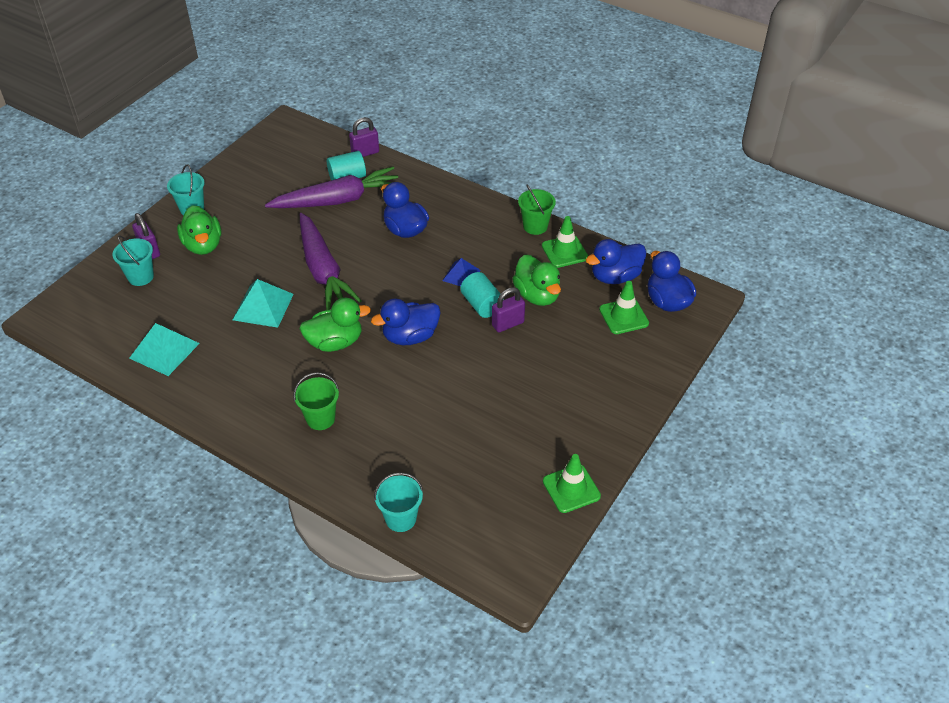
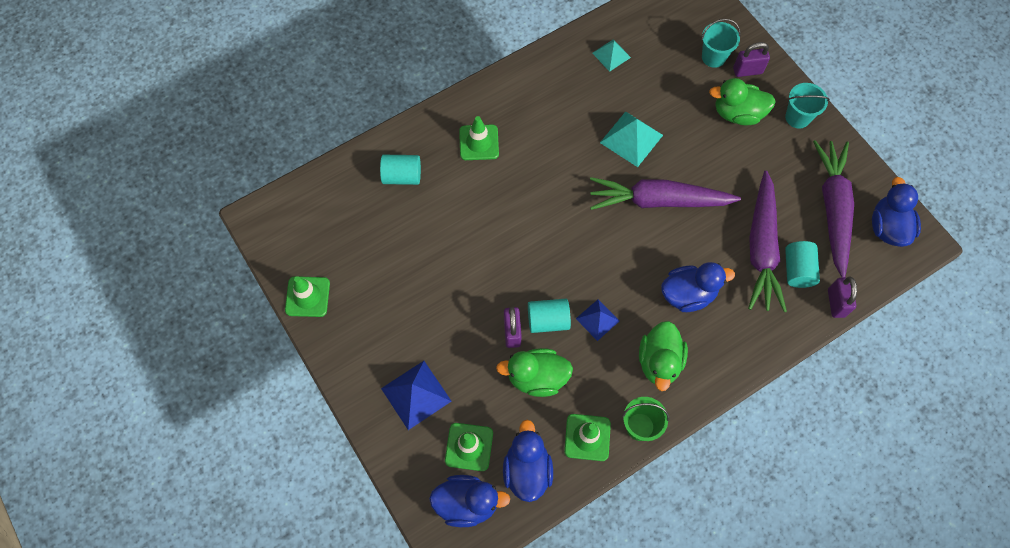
camera: 115 degrees right, 20 degrees up
turquoise pyramid [129,323,200,376] -> turquoise pyramid [592,39,631,72], size x0.63
green bucket [293,372,339,430] -> green traffic cone [459,116,499,160]
green duck [299,298,371,352] -> green duck moved to [639,321,688,391]
blue duck [371,299,441,345] -> blue duck moved to [872,177,921,247]
turquoise bucket [374,472,423,532] -> none
none -> turquoise cylinder [380,155,421,185]
none -> blue pyramid [381,361,452,430]
none -> purple carrot [813,140,854,278]

